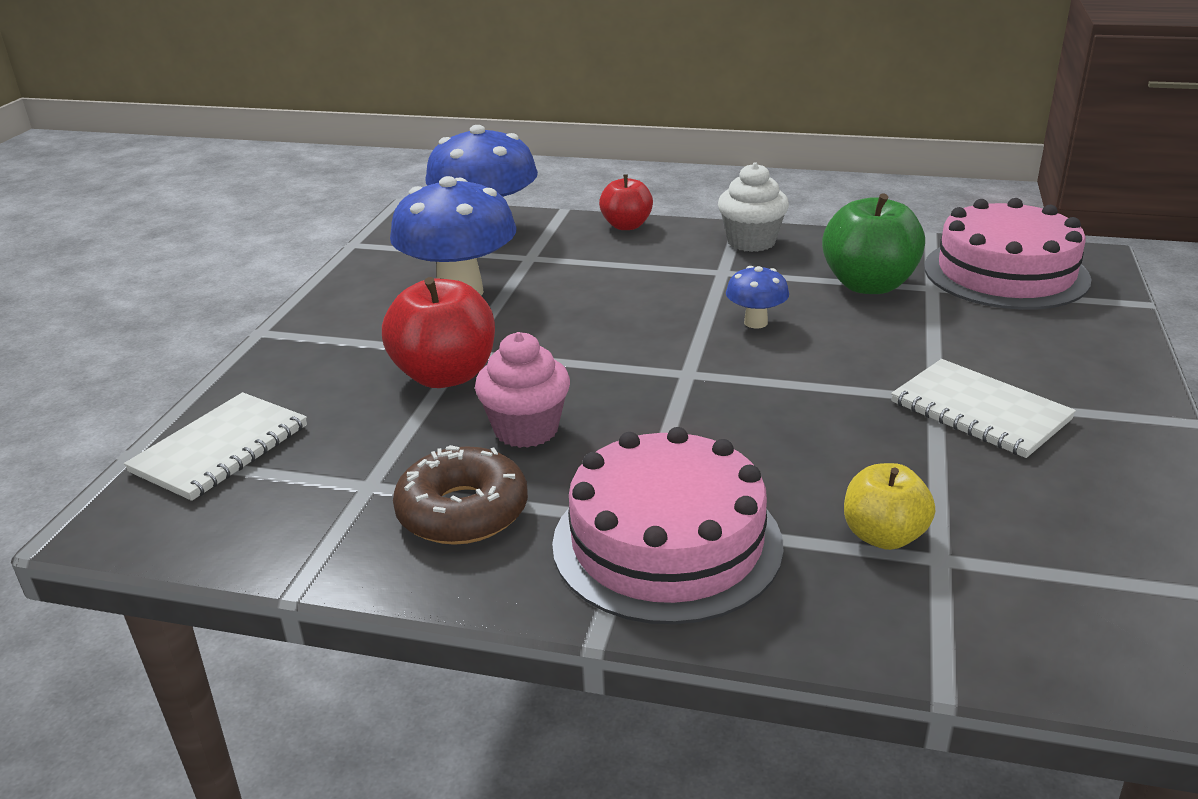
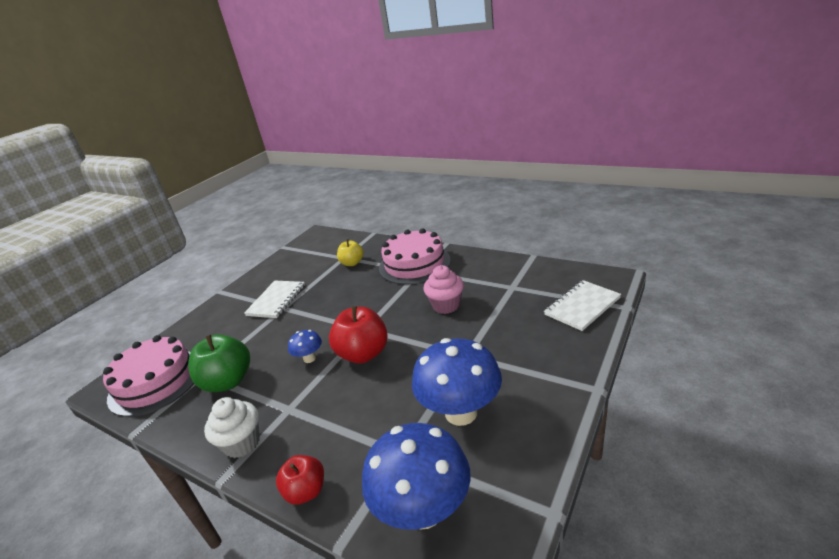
camera: 160 degrees left, 0 degrees up
red apple [382,277,495,388] -> red apple moved to [329,306,388,364]
brown donut [393,445,528,545] -> none
white notebook [891,359,1076,458] -> white notebook turned 45 degrees clockwise [244,281,305,318]

